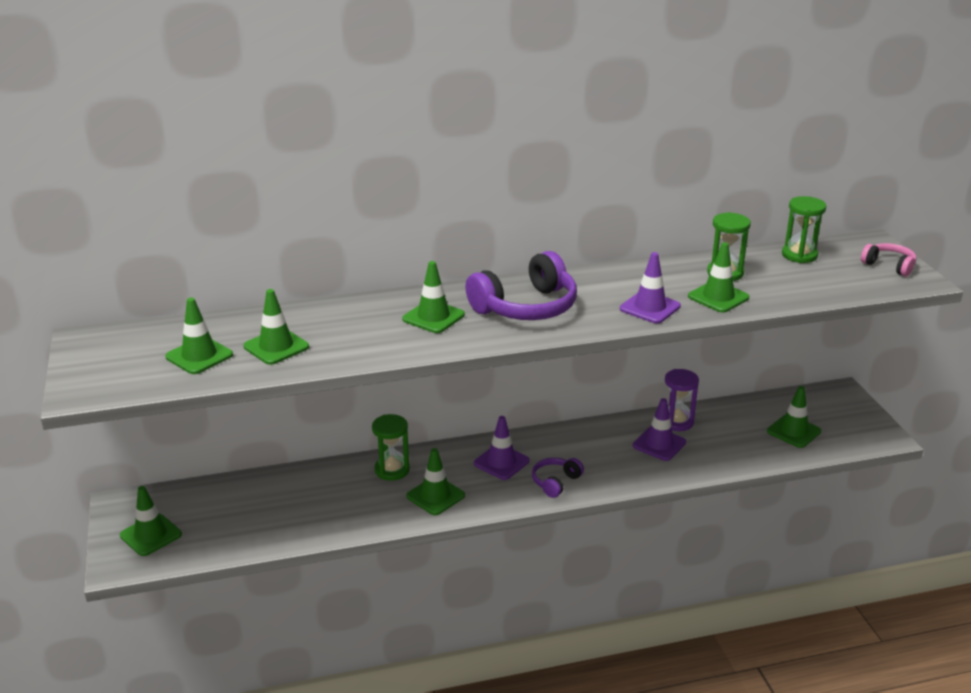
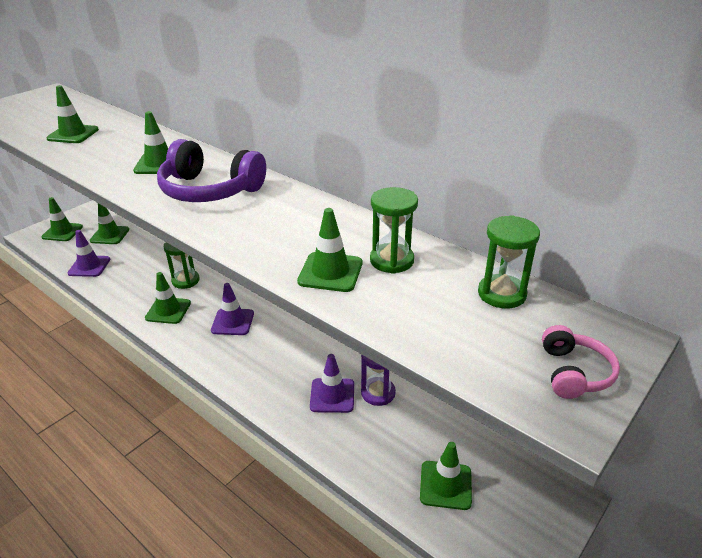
camera: 55 degrees right, 5 degrees up
green traffic cone [165,298,233,374] -> green traffic cone moved to [90,203,129,244]
purple headphones [532,458,584,498] -> none
purple traffic cone [620,252,681,323] -> purple traffic cone moved to [68,230,110,277]

